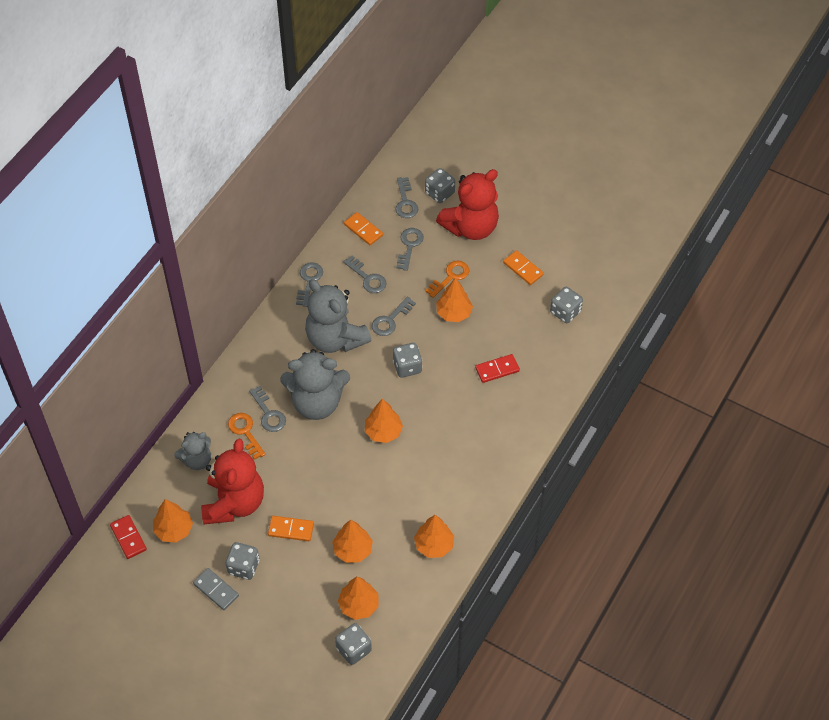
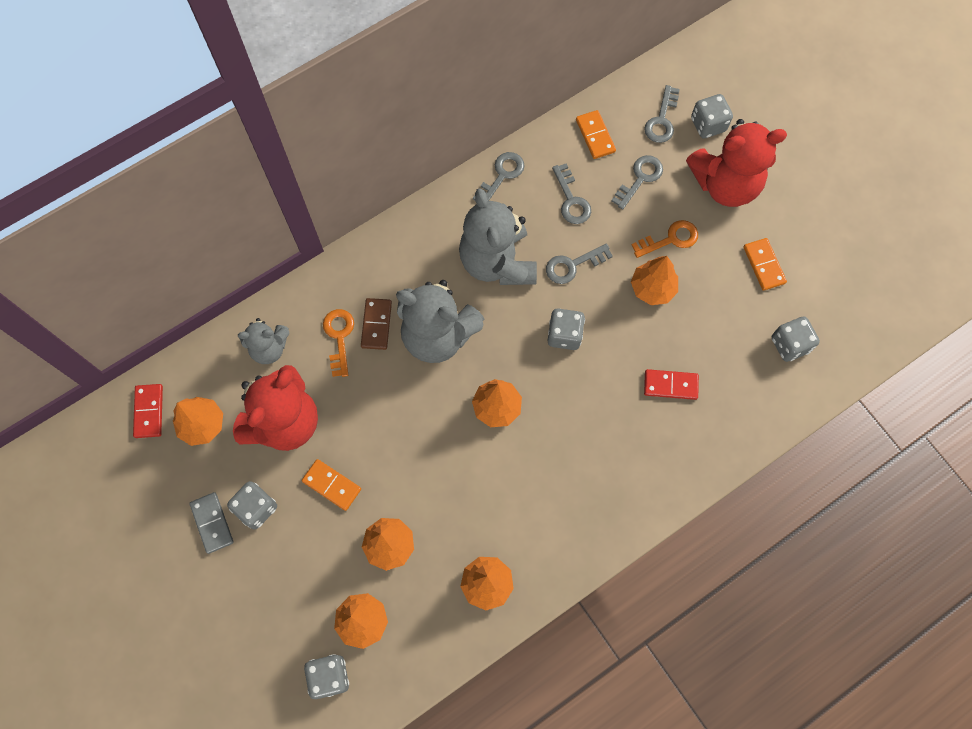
camera: 25 degrees right, 15 degrees up
grey key [249,386,286,432] -> brown domino [361,298,392,350]

